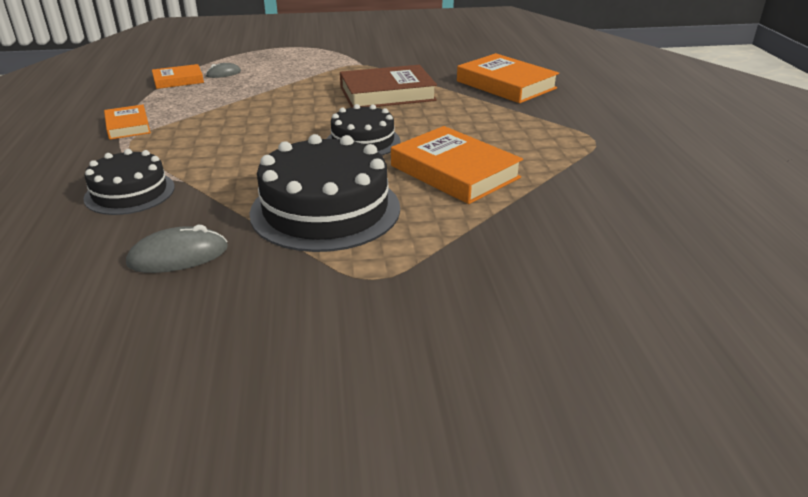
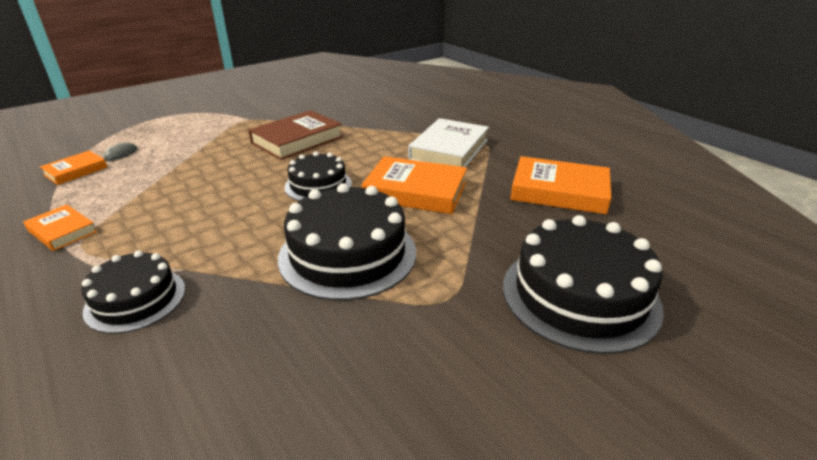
camera: 30 degrees left, 0 degrees up
grey mouse [126,225,228,273] -> none
orange book [457,53,559,103] -> orange book moved to [510,156,611,214]
none -> white book [408,118,489,167]
none -> black cake [503,215,664,354]

